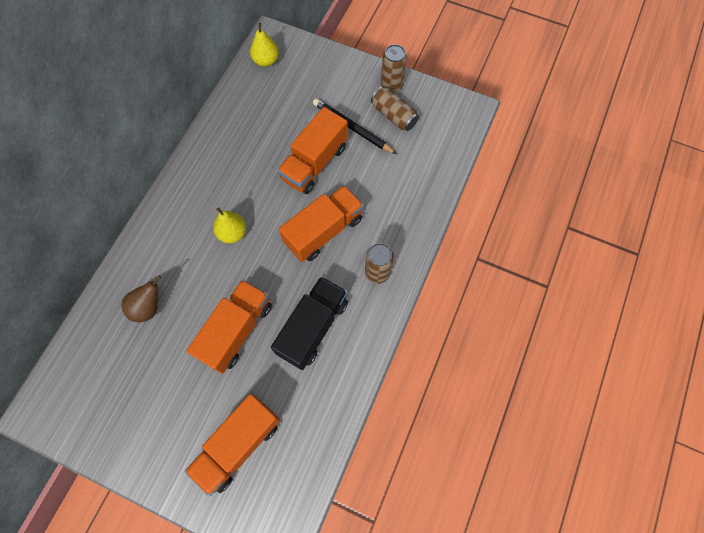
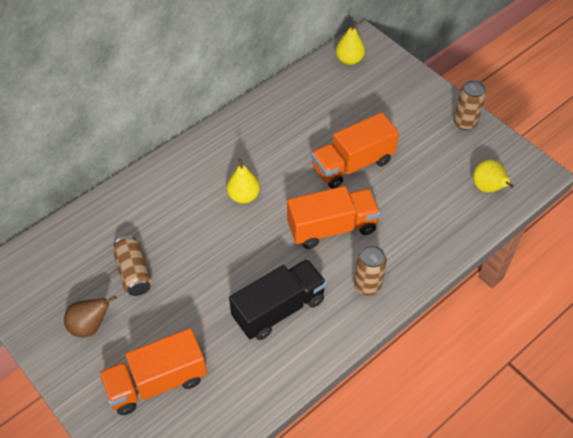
camera: 25 degrees right, 15 degrees down
brown pear [121,276,162,322] -> brown pear moved to [64,295,116,337]
orange truck [186,279,272,374] -> none
black pencil [313,98,397,154] -> none
brown can [371,86,419,131] -> brown can moved to [113,236,152,296]
none -> yellow pear [473,160,514,193]

